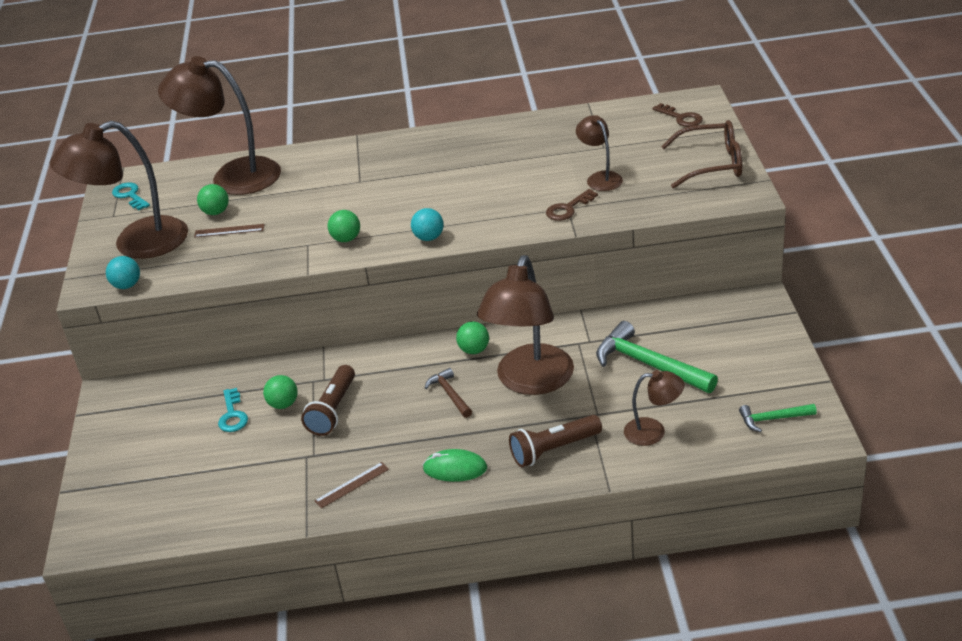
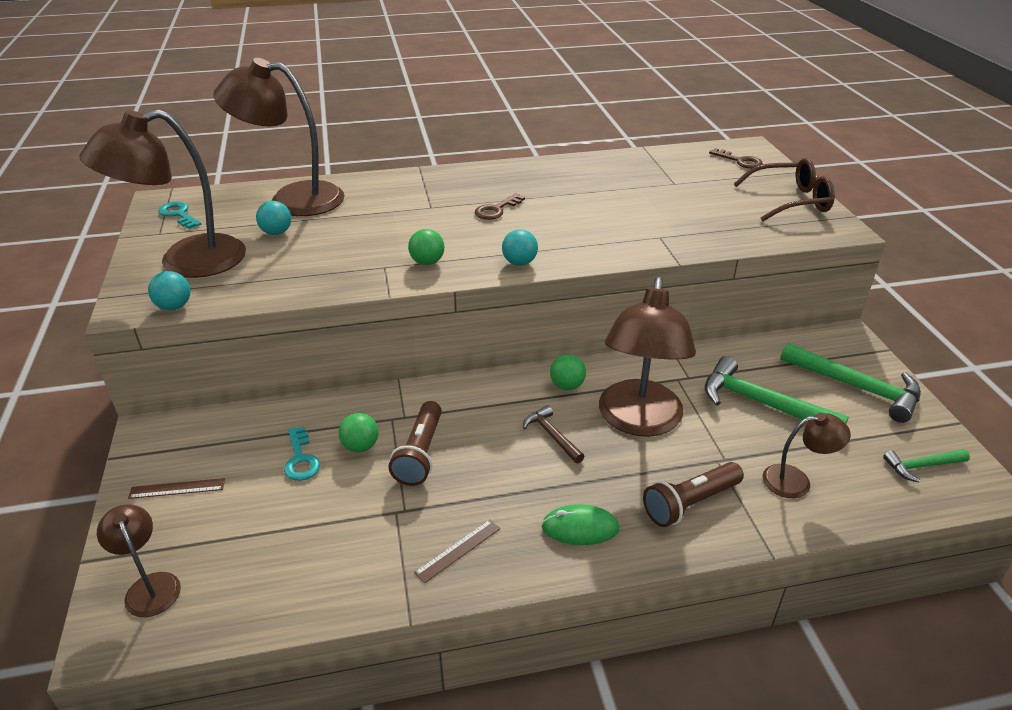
camera: 10 degrees left, 0 degrees up
brown ruler [194,224,265,238] -> brown ruler moved to [128,478,225,499]
green ball [197,184,229,215] -> turquoise ball [256,201,291,235]
brown key [546,189,598,221] -> brown key moved to [475,193,525,220]
brown lamp [576,115,623,191] -> brown lamp moved to [97,504,181,617]
none -> green hammer [780,343,921,423]

